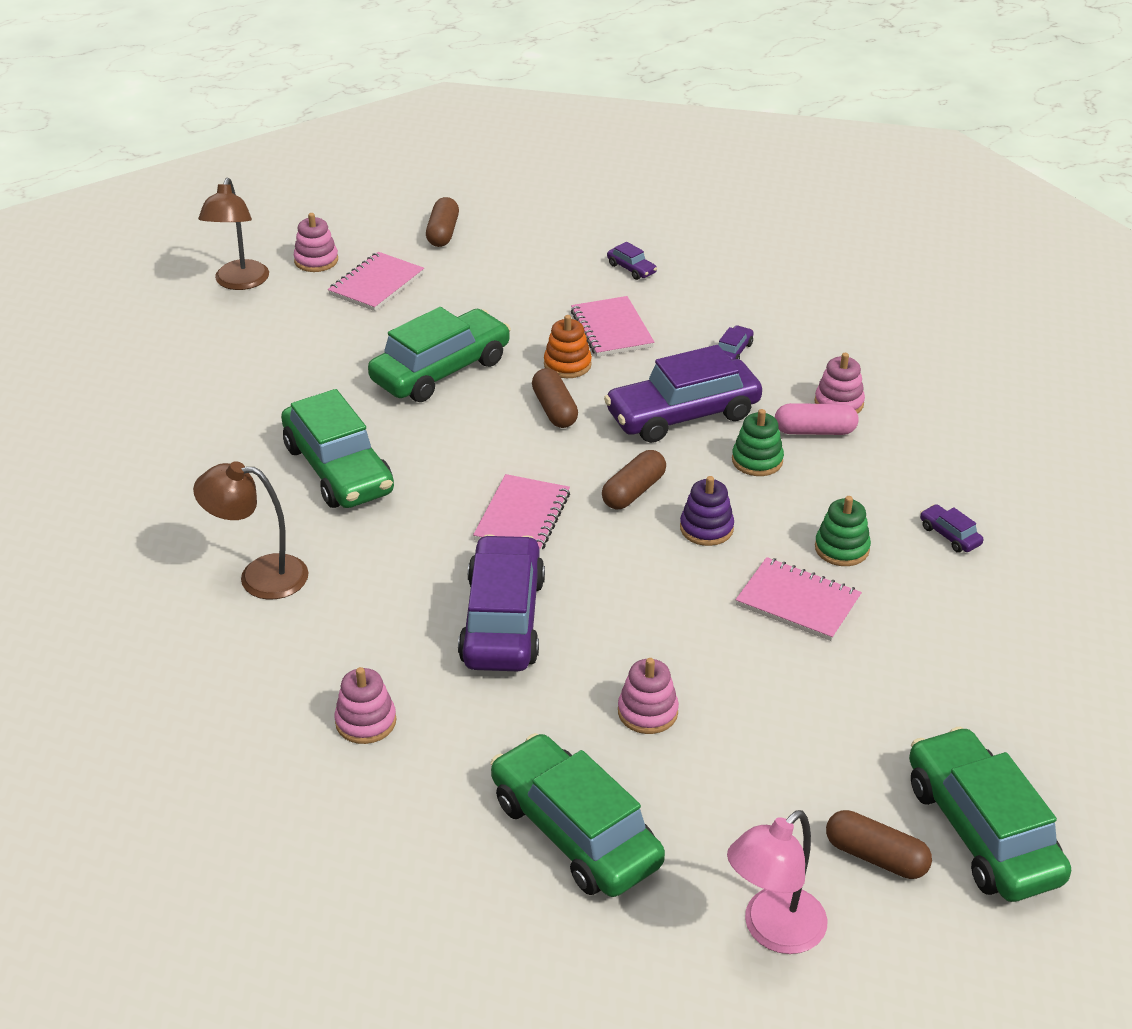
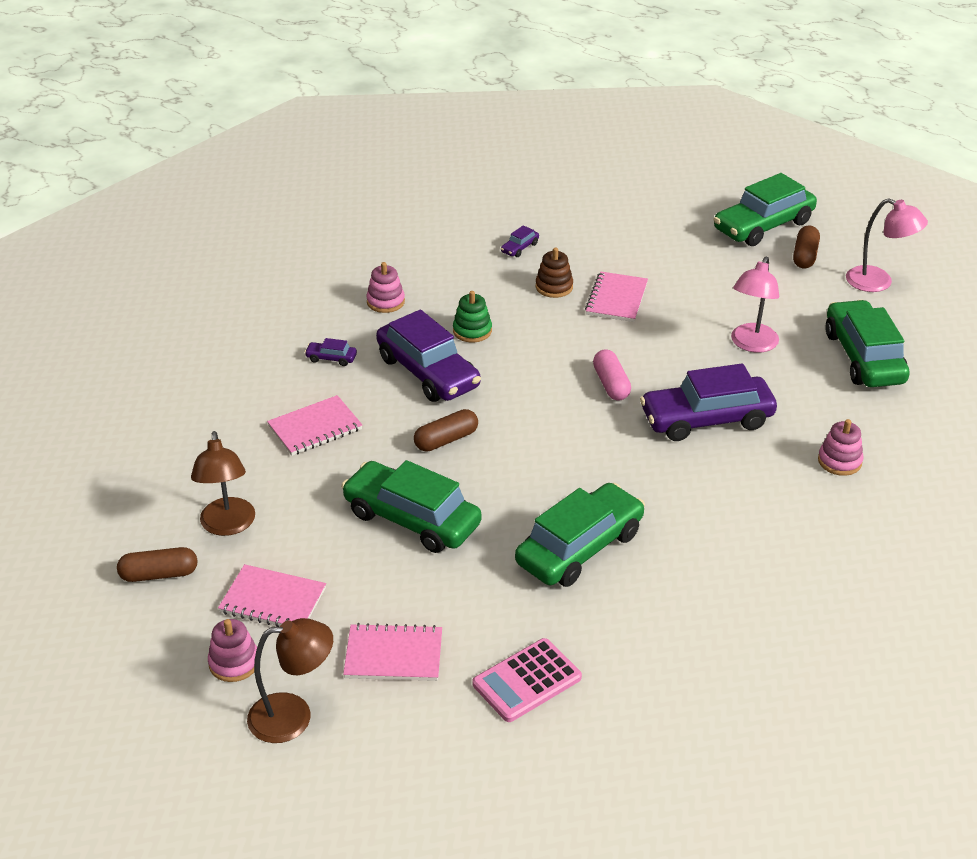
camera: 105 degrees left, 0 degrees up
brown lamp [193,461,309,600] -> brown lamp moved to [191,431,255,536]
pink notebook [473,474,570,552] -> pink notebook moved to [343,623,442,681]
green car [490,733,665,897] -> green car turned 135 degrees clockwise [825,300,910,387]
orange stacking toy [544,315,592,378] -> none
brown capsule [602,450,666,509] -> none
purple car [607,242,657,280] -> none
pink stacking toy [618,658,679,734] -> pink lamp [731,257,779,353]
purple stacking toy [680,476,734,546] -> none
pink capsule [775,403,858,435] -> pink capsule moved to [593,349,631,401]
green stacking toy [815,496,871,566] -> brown stacking toy [536,247,573,298]
none -> pink calculator [472,638,582,722]

